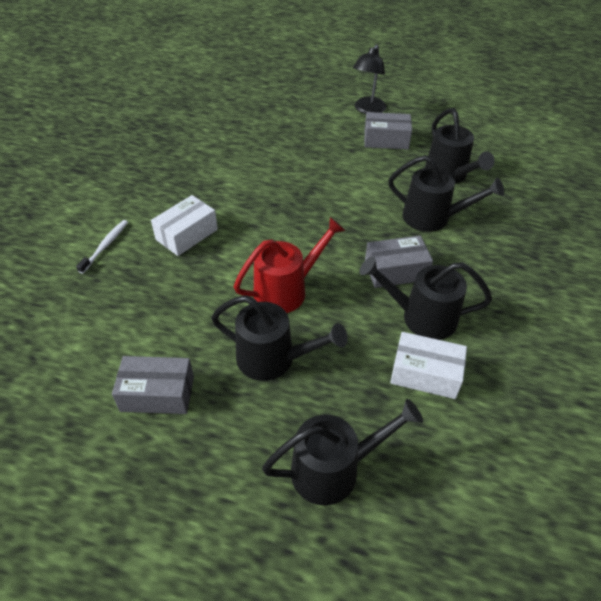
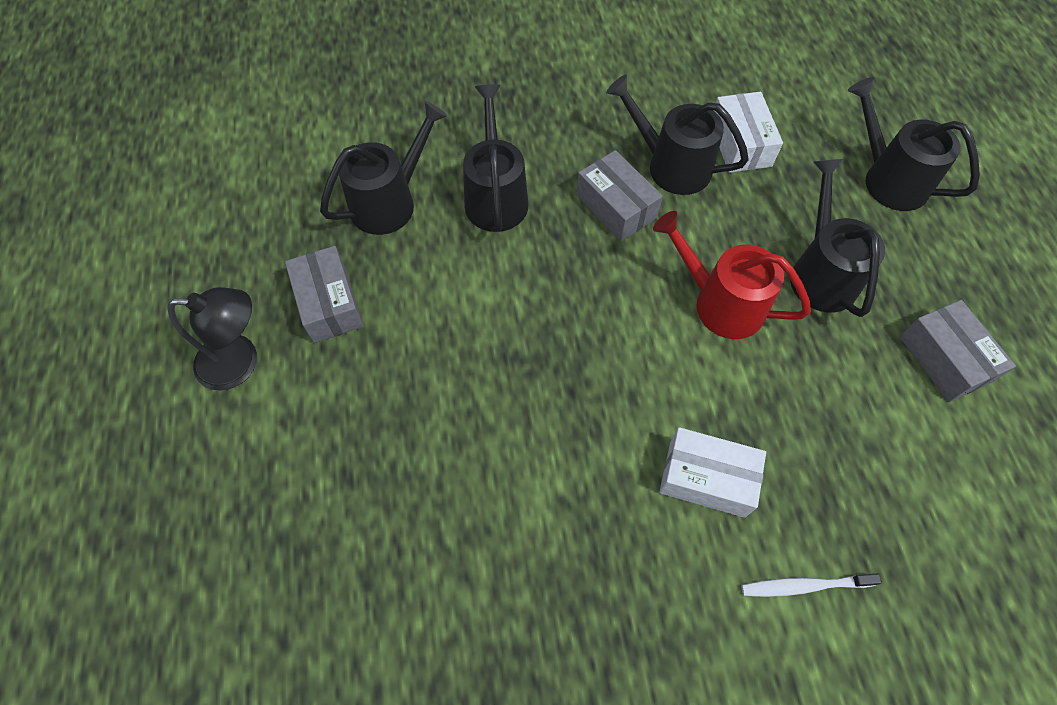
camera: 115 degrees left, 15 degrees up
black watering can [359,256,492,340] -> black watering can turned 135 degrees clockwise [606,75,749,195]

